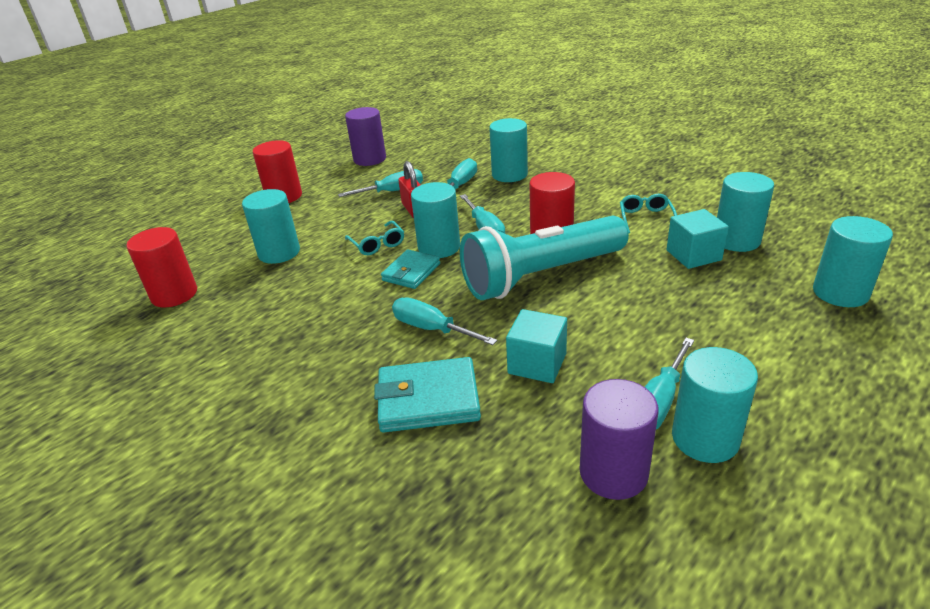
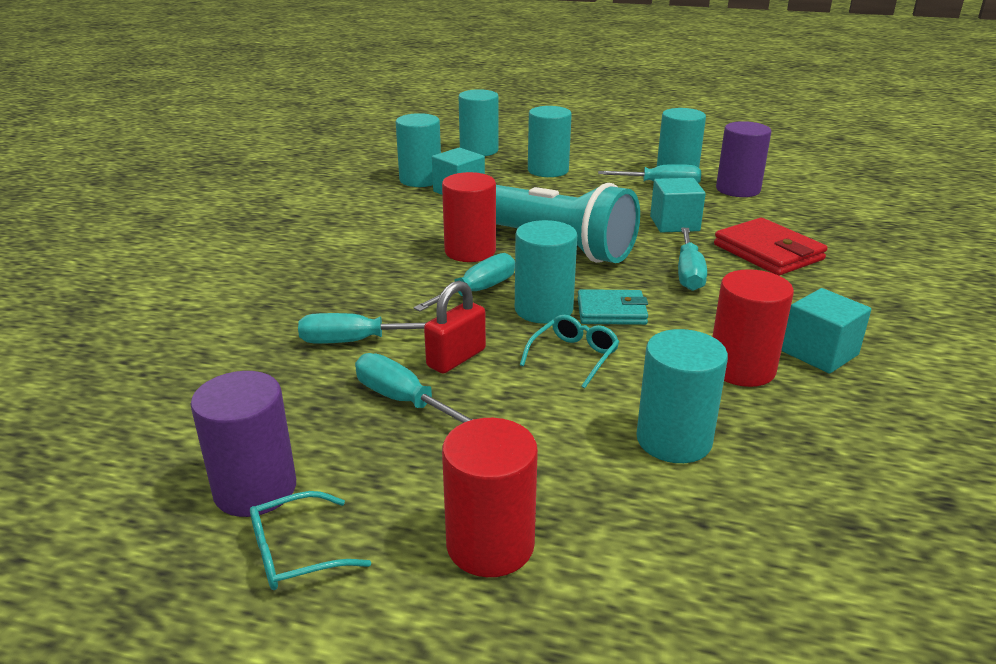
camera: 120 degrees left, 5 degrees down
red cylinder [126,227,197,308] -> red cylinder moved to [712,269,794,387]
turquoise wallet [374,357,481,433] -> red wallet [714,218,828,276]
turquoise cylinder [489,118,528,182] -> turquoise cylinder moved to [528,106,572,177]
turquoise glasses [620,194,677,233] -> turquoise glasses moved to [250,491,371,590]
none -> turquoise cube [782,288,871,374]

